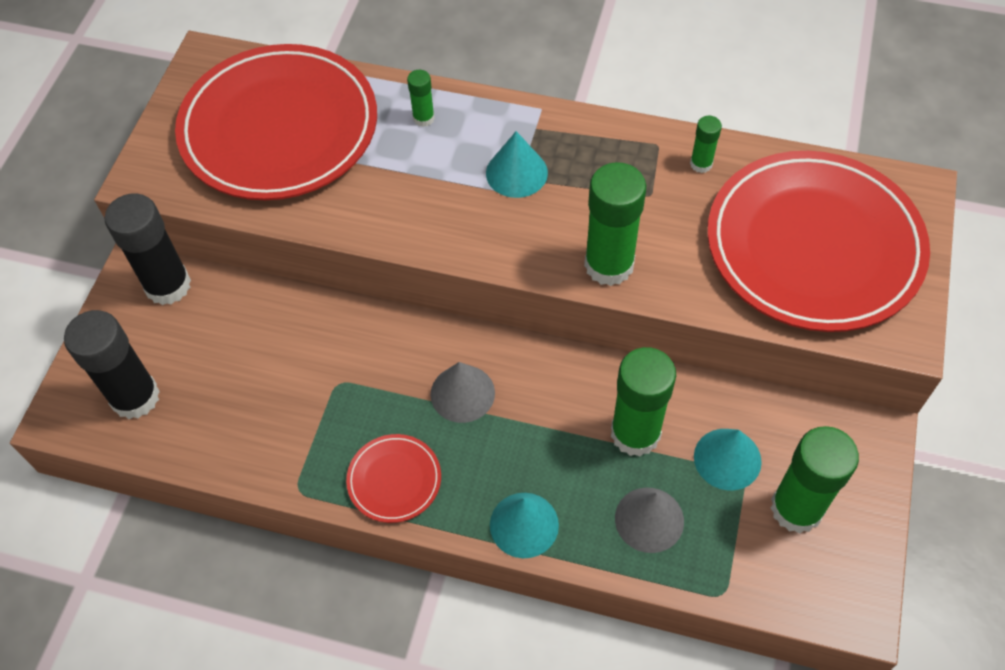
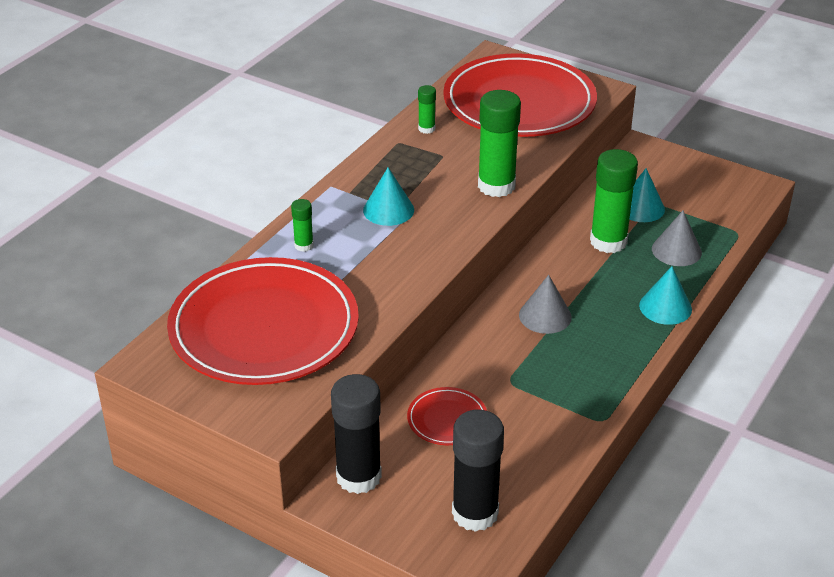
camera: 75 degrees left, 20 degrees down
red plate [346,434,441,523] -> red plate moved to [407,387,487,445]
green glue stick [770,426,859,534] -> none

